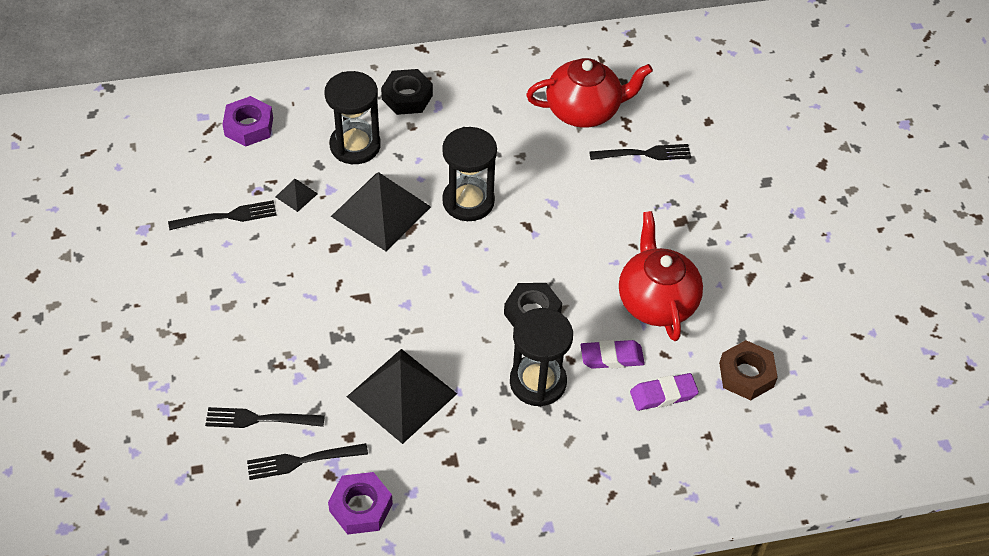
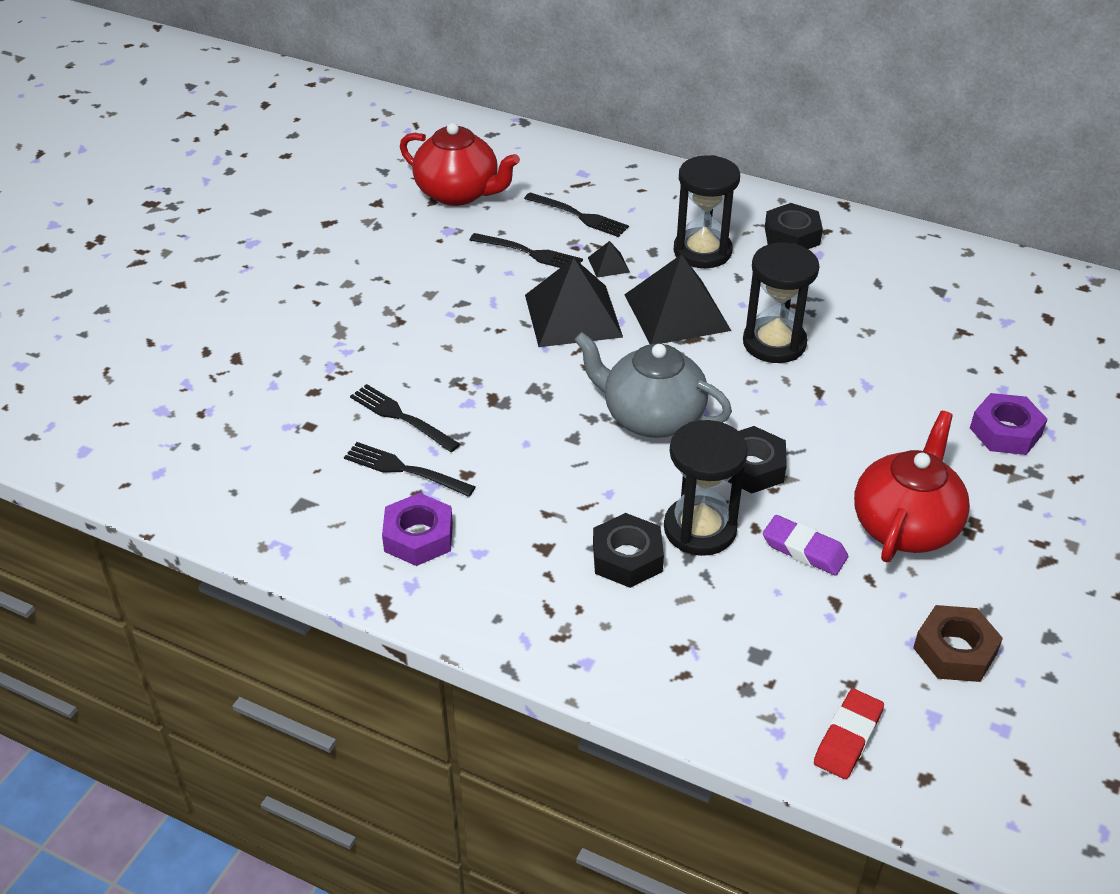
camera: 40 degrees right, 10 degrees down
purple nut [222,96,273,147] -> purple nut moved to [970,393,1048,455]
black pyramid [347,349,457,444] -> black pyramid moved to [525,258,623,347]
red teapot [526,58,653,128] -> red teapot moved to [400,123,520,206]
black fork [589,144,691,160] -> black fork moved to [524,193,629,237]
purple eraser [630,373,699,411] -> none
none -> grey teapot [574,332,732,438]
none -> black nut [593,513,664,588]
none -> red eraser [814,689,884,779]

